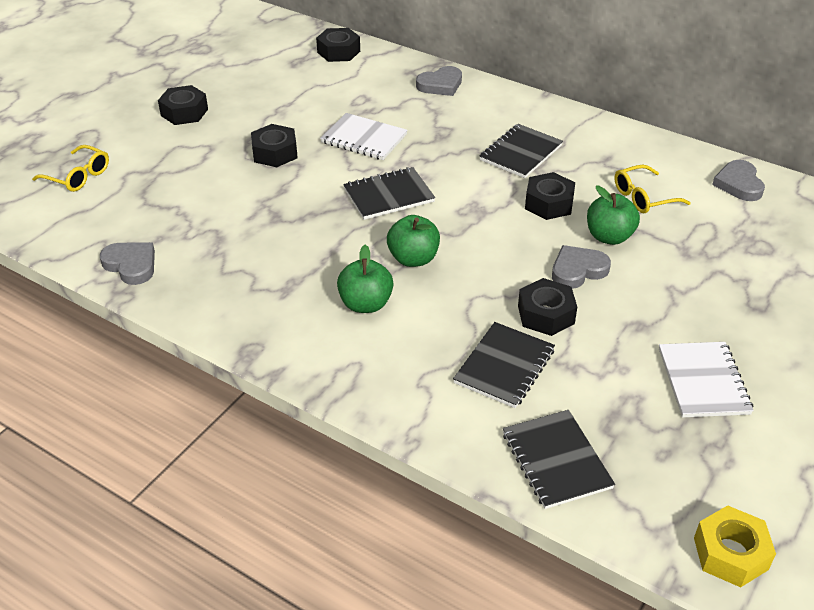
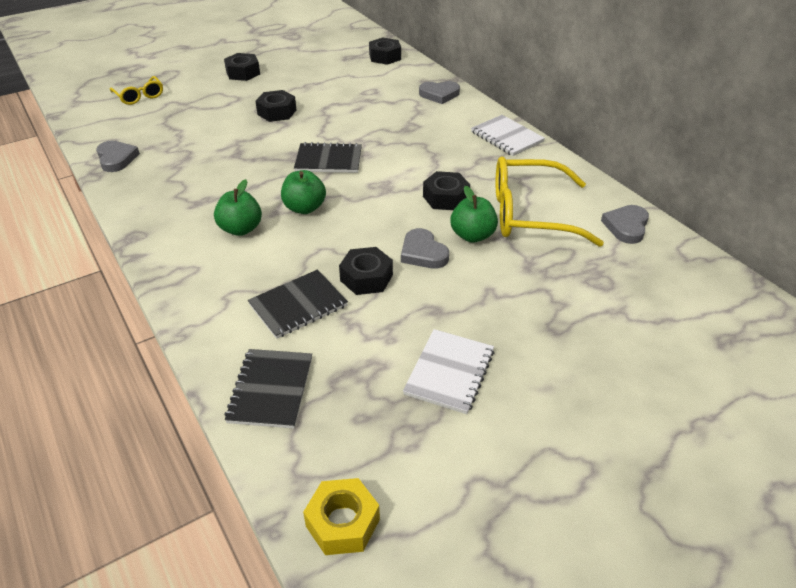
camera: 25 degrees right, 0 degrees up
white notebook [320,113,408,160] -> white notebook moved to [471,115,545,156]
black notebook [480,124,563,178] -> none
grey heart [552,245,611,289] -> grey heart turned 120 degrees counterclockwise [401,228,449,269]
yellow glasses [615,165,691,213] -> yellow glasses [496,156,604,247], size x1.95

